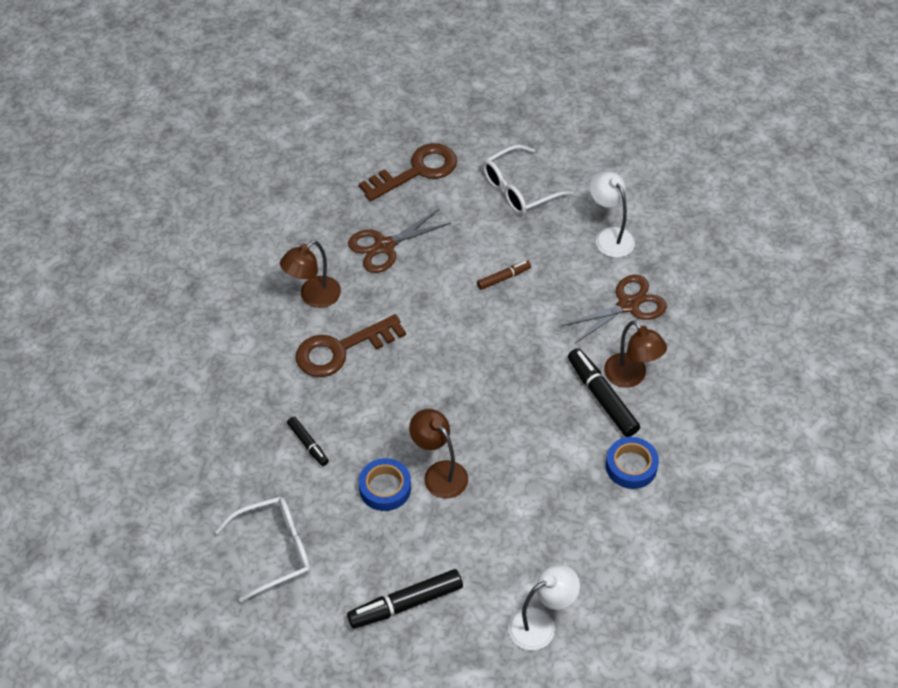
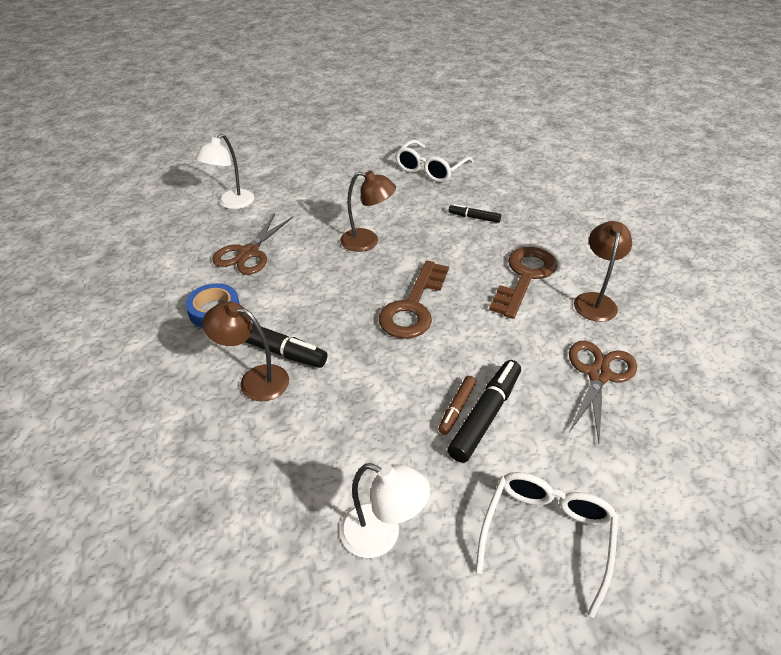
camera: 145 degrees right, 10 degrees down
black marker [347,569,463,629] -> black marker moved to [447,360,521,463]
brown key [359,143,457,201] -> brown key moved to [379,260,449,339]
blue tape [359,458,411,511] -> none
brown scissors [561,275,667,343] -> brown scissors moved to [212,213,293,275]

